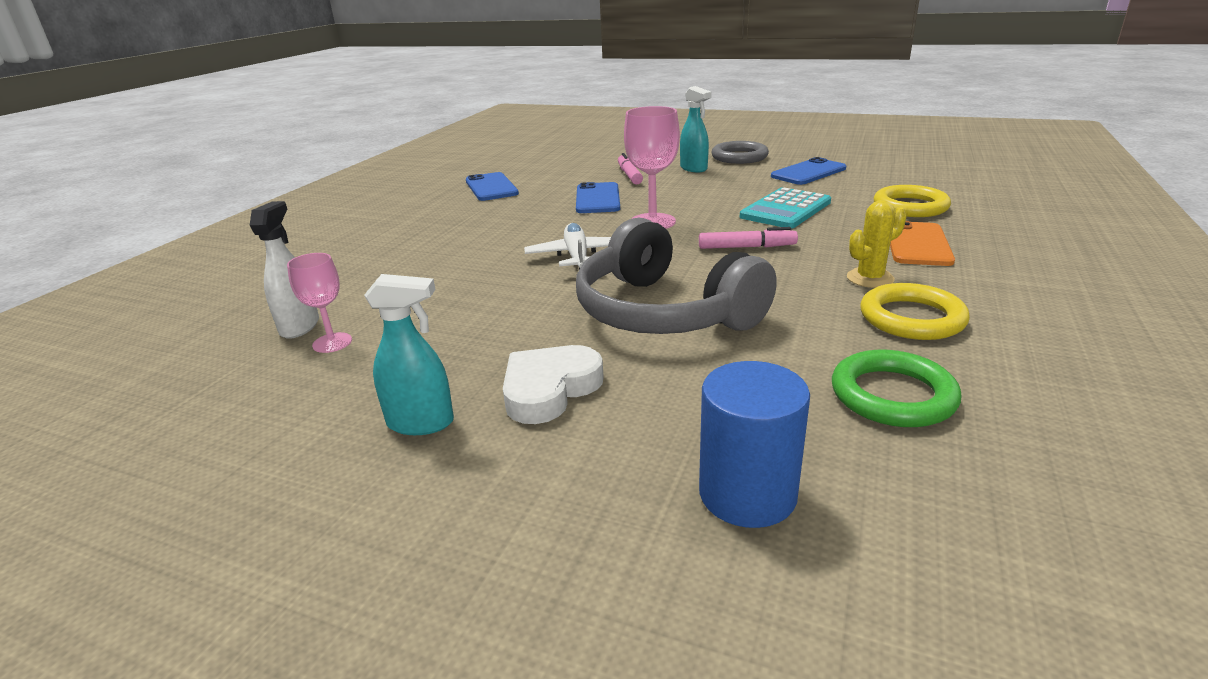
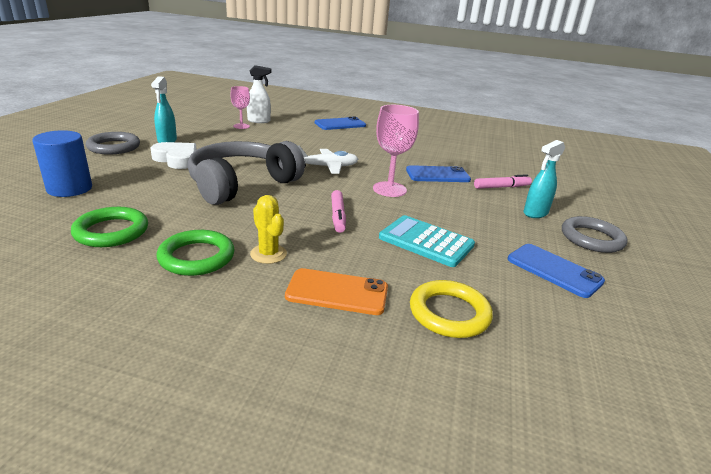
camera: 80 degrees right, 0 degrees up
blue phone [466,172,519,201] -> blue phone moved to [315,117,366,130]
yellow ring [860,283,970,340] -> green ring [157,230,235,276]
none -> grey ring [85,132,140,155]

